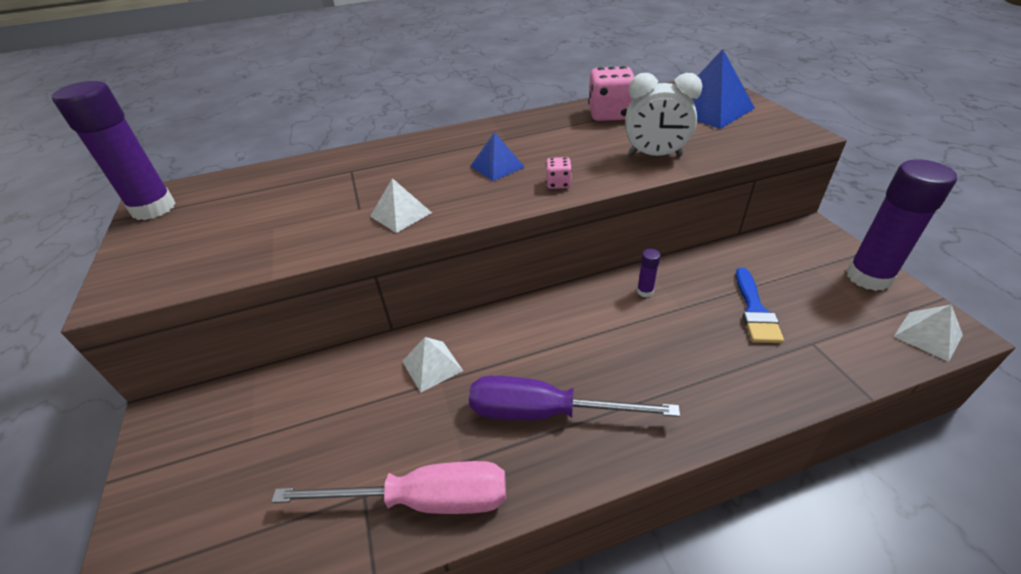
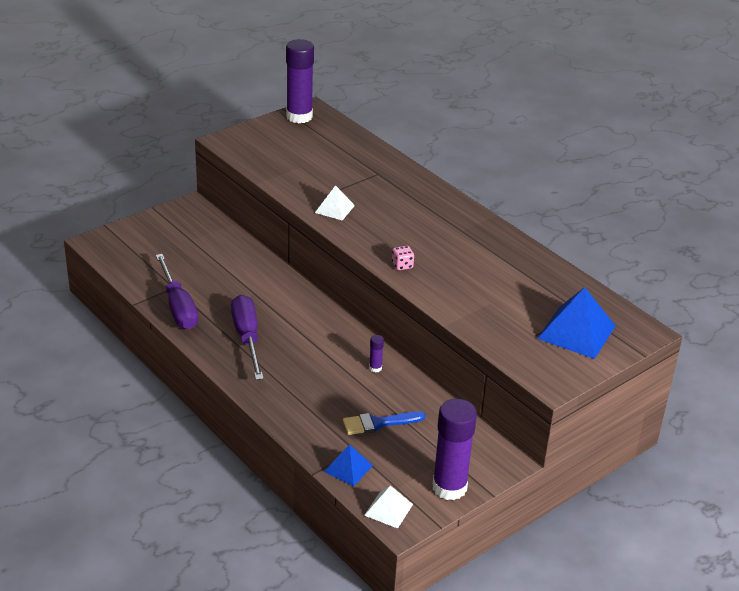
camera: 65 degrees right, 5 degrees down
pink screwdriver [271,461,506,514] -> purple screwdriver [156,254,198,329]
white pyramid [402,337,463,393] -> none
blue pyramid [470,132,525,181] -> blue pyramid moved to [324,444,373,486]
pink dice [588,66,634,121] -> none
white clock [626,73,702,157] -> none

